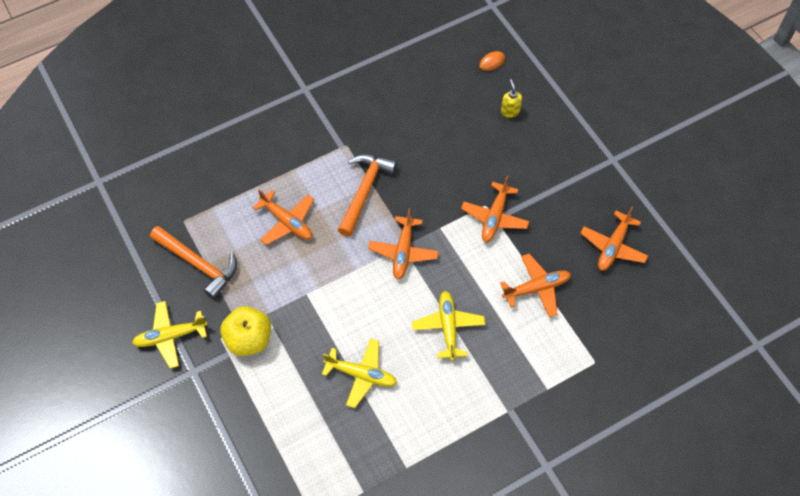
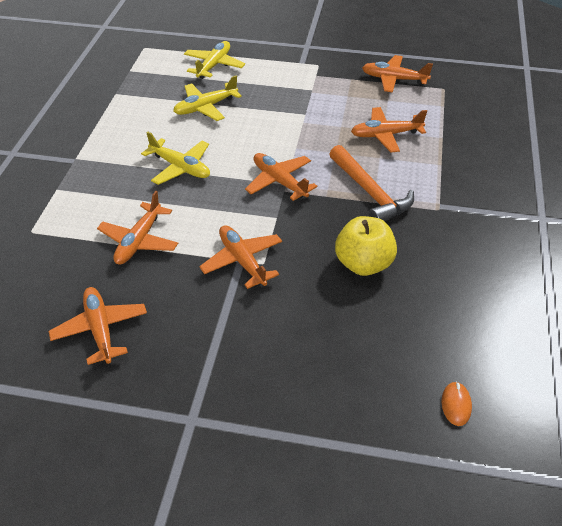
camera: 130 degrees right, 15 degrees down
yellow plane [132,301,207,368] -> yellow plane moved to [184,41,245,79]
orange hammer [150,226,237,299] -> orange plane [362,55,433,92]
yellow apple [220,306,271,356] -> yellow apple moved to [335,216,397,276]
yellow soap dispenser [501,79,522,118] -> none

